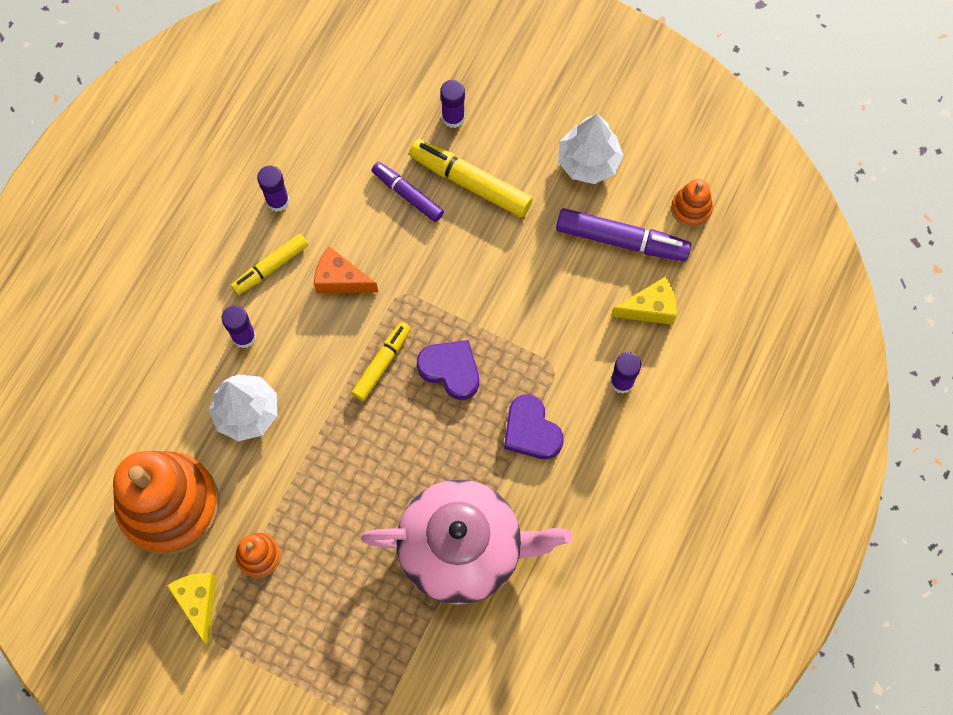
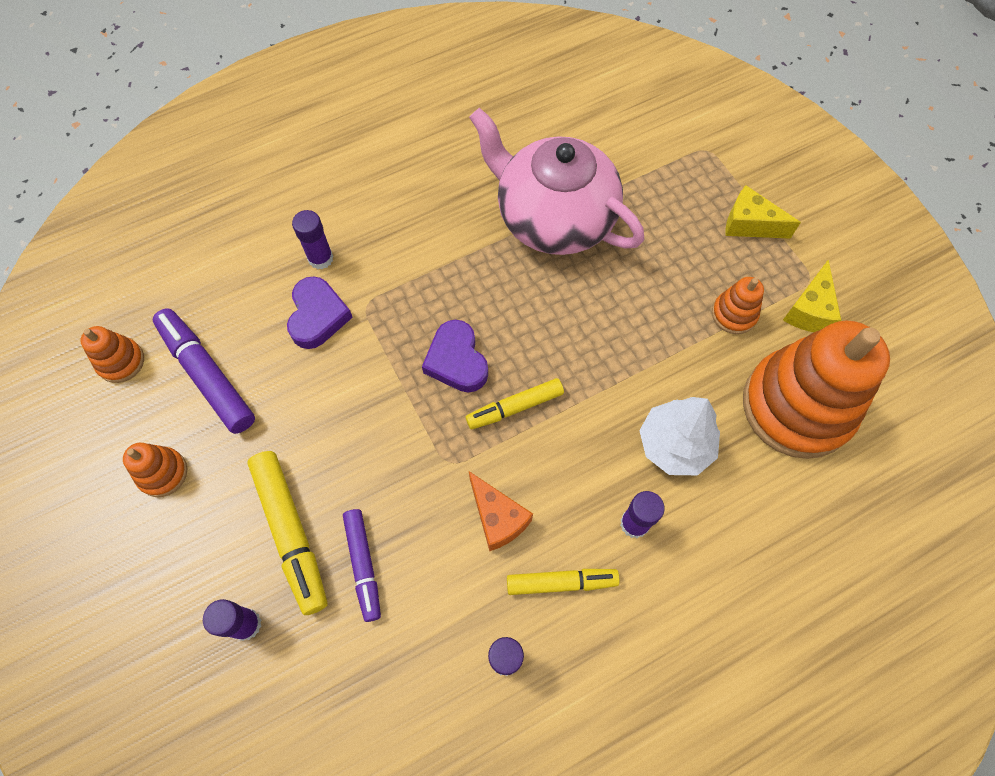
camera: 145 degrees left, 5 degrees down
purple heart [504,395,563,459] -> purple heart moved to [287,276,353,349]
white tree [558,114,623,184] -> orange stacking toy [123,443,187,497]
yellow cheese [611,276,677,325] -> yellow cheese moved to [726,185,801,239]

